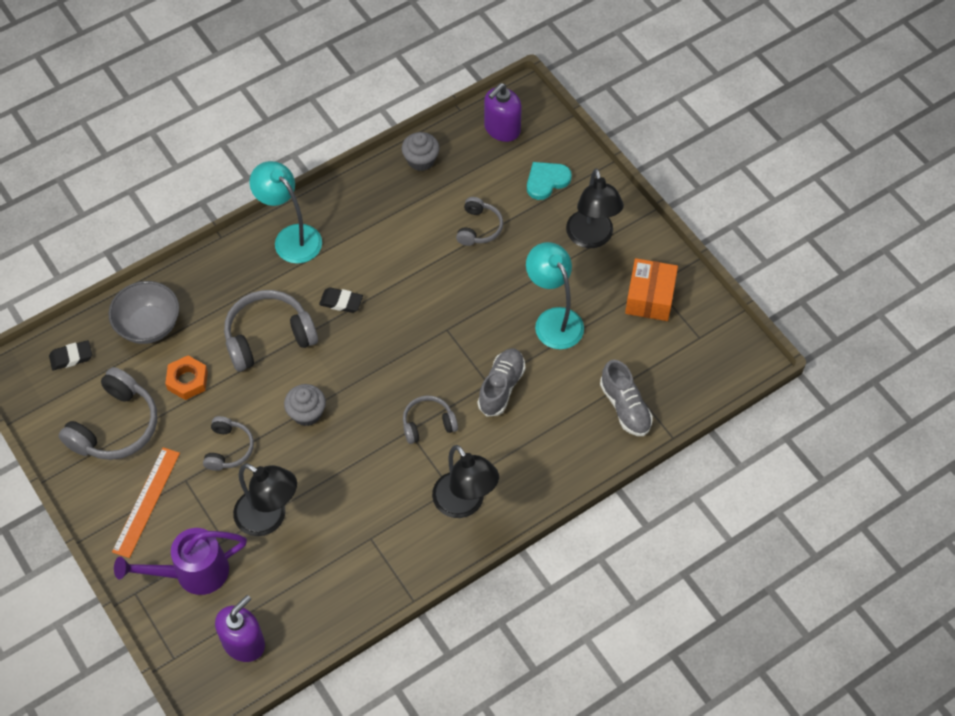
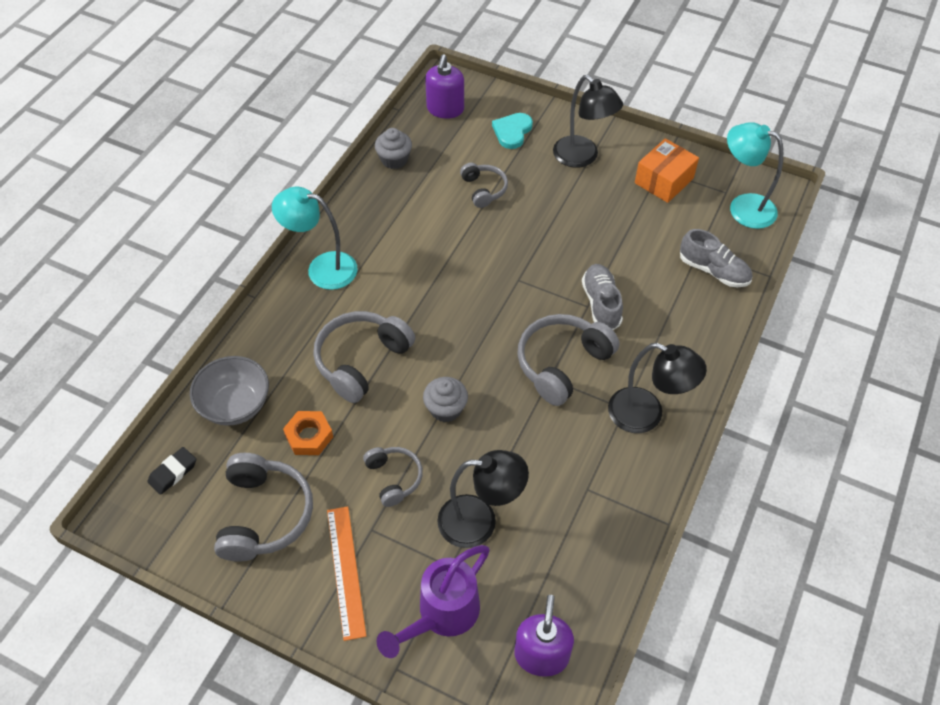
camera: 30 degrees left, 5 degrees down
black eraser [319,287,363,313] -> none
grey headphones [403,395,458,444] -> grey headphones [517,314,620,406], size x1.72
turquoise lamp [526,242,584,349] -> turquoise lamp moved to [727,122,783,229]
orange box [625,258,678,321] -> orange box turned 60 degrees clockwise [635,138,699,203]

